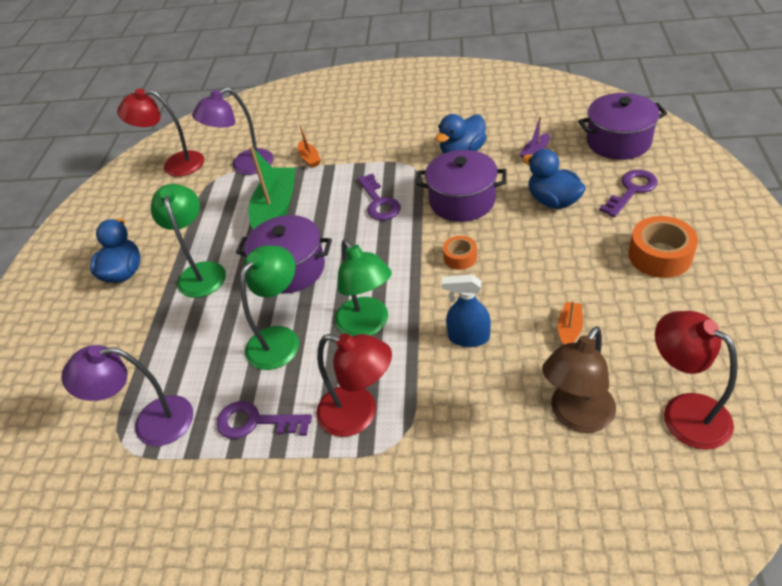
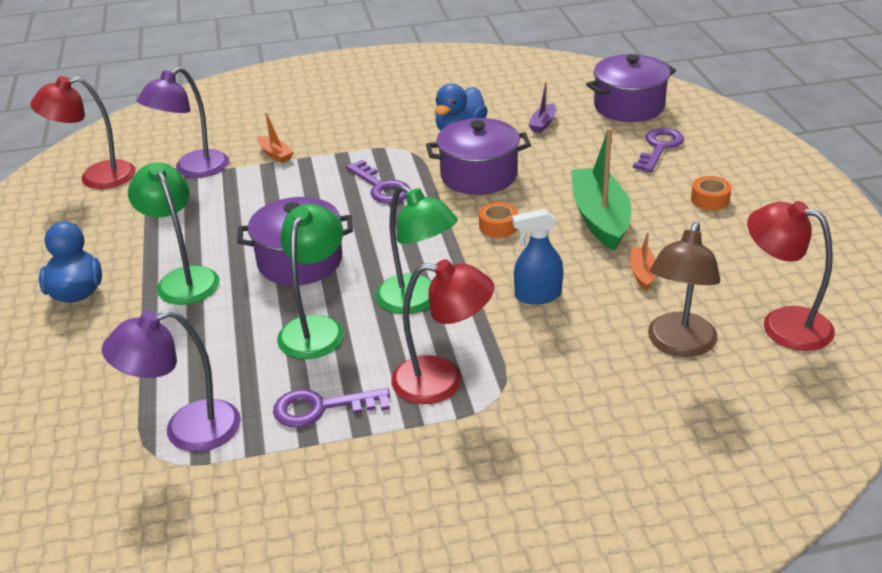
camera: 20 degrees left, 10 degrees down
green boat [249,146,296,229] -> green boat moved to [571,128,631,251]
blue duck [522,149,586,209] -> none
orange tape [628,216,698,278] -> orange tape [691,176,732,210], size x0.58

